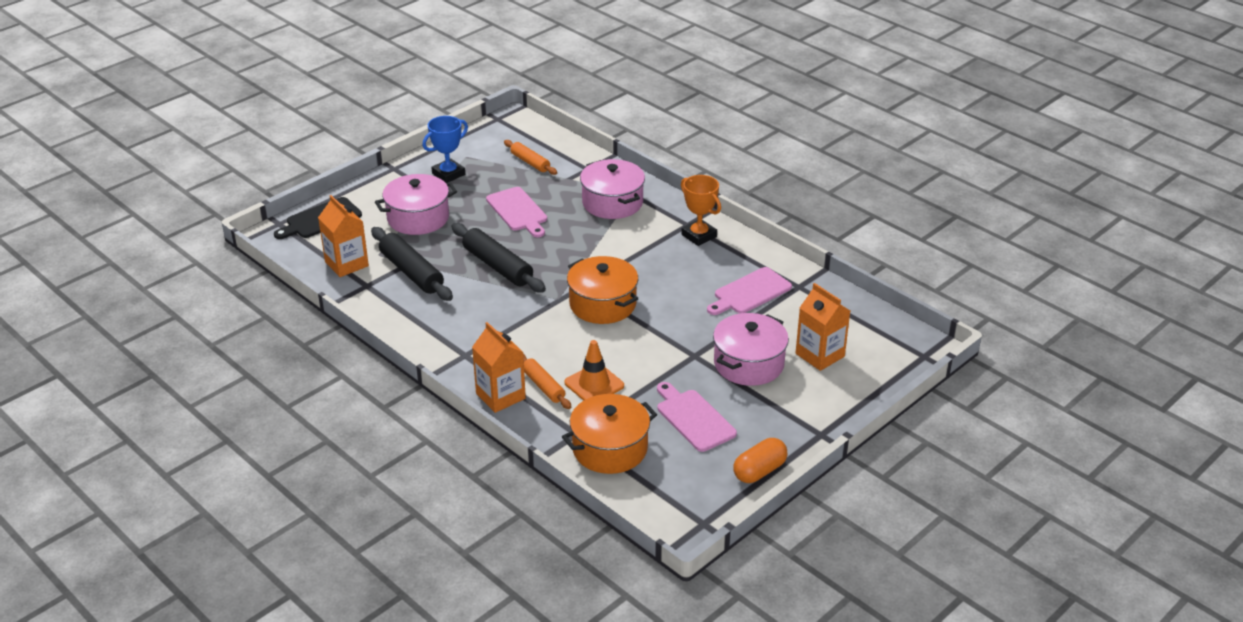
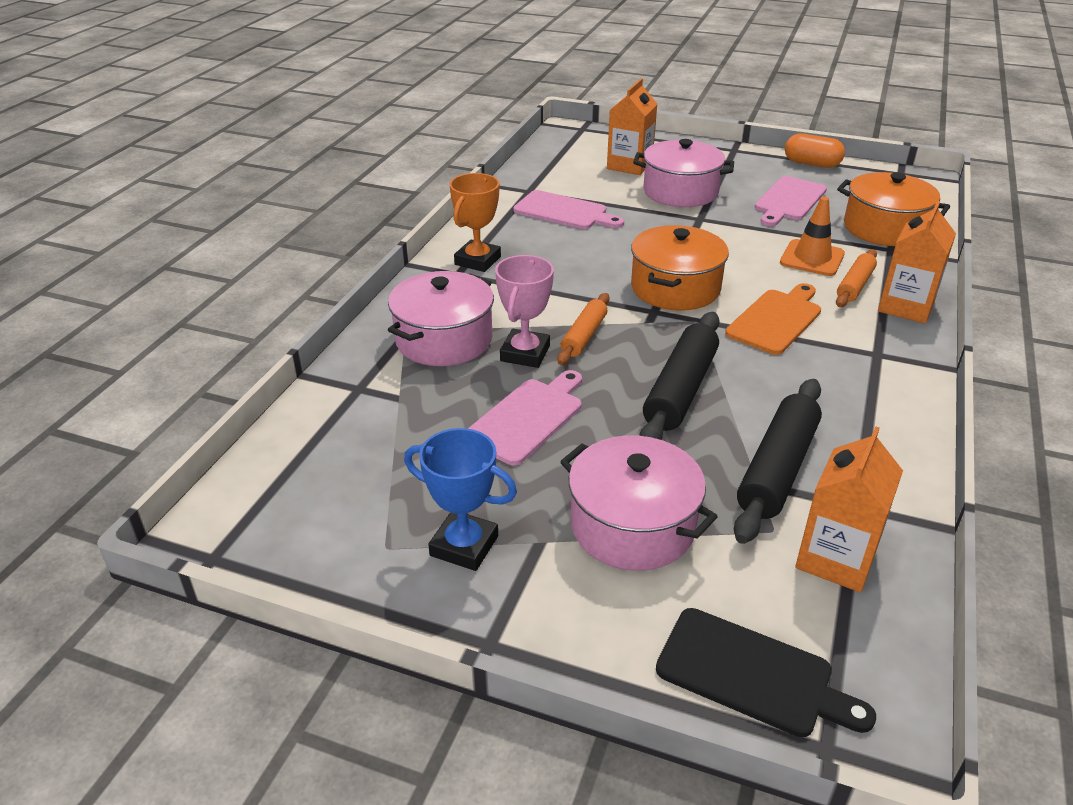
camera: 115 degrees left, 0 degrees up
orange rolling pin [504,140,557,175] -> orange rolling pin moved to [557,293,610,365]
none -> pink trophy [495,255,554,368]
none -> orange cutting board [725,283,821,355]

